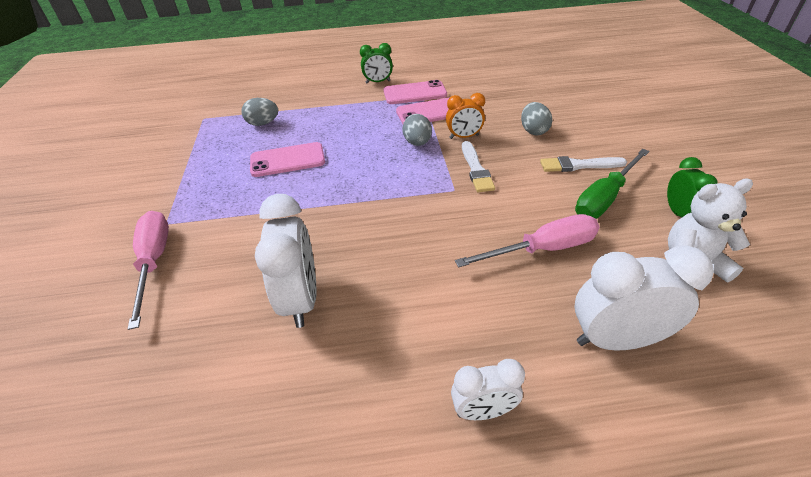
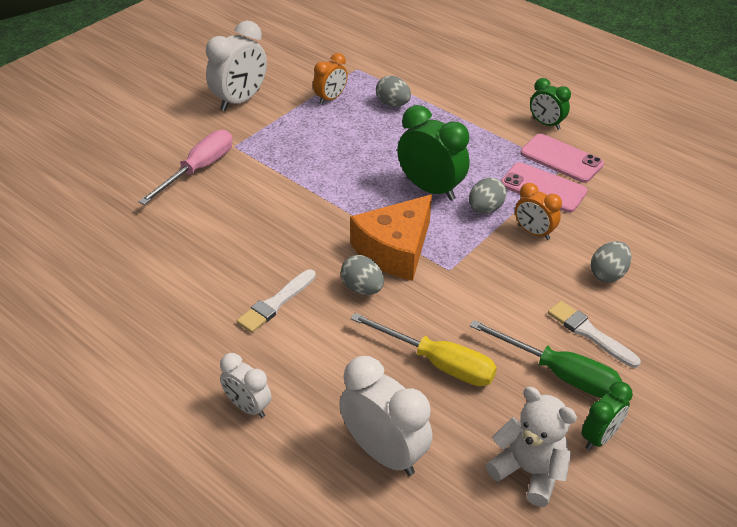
camera: 45 degrees right, 0 degrees up
pink phone [250,142,325,177] -> none
white clock [255,194,316,328] -> white clock moved to [206,21,267,111]
pink screwdriver [455,214,600,267] -> yellow screwdriver [350,313,497,387]
white brush [462,141,495,192] -> white brush moved to [237,269,316,333]
green screwdriver [575,149,650,219] -> green screwdriver turned 150 degrees counterclockwise [470,320,622,398]
none -> orange clock [313,53,347,104]
none -> grey egg [341,255,384,295]
none -> orange cheese [350,195,432,281]
none -> green clock [397,105,470,201]

